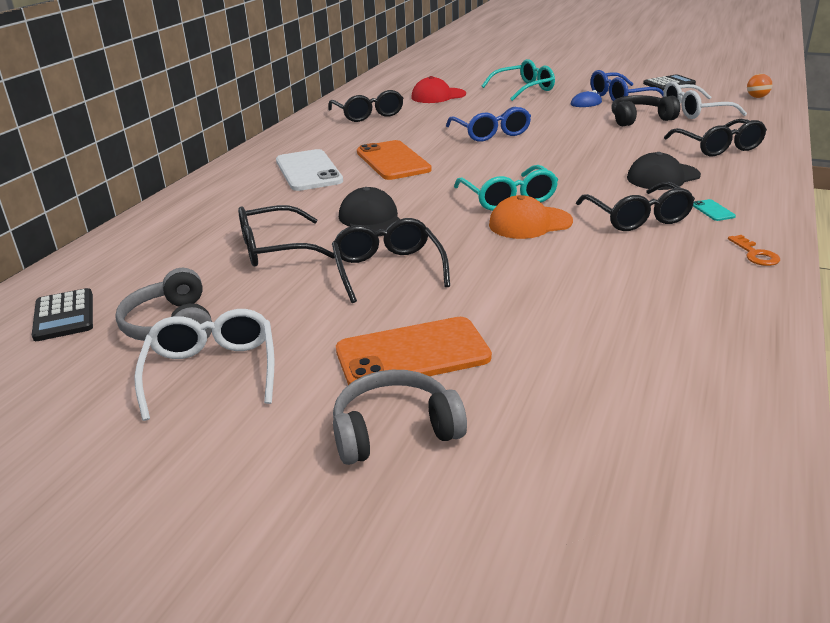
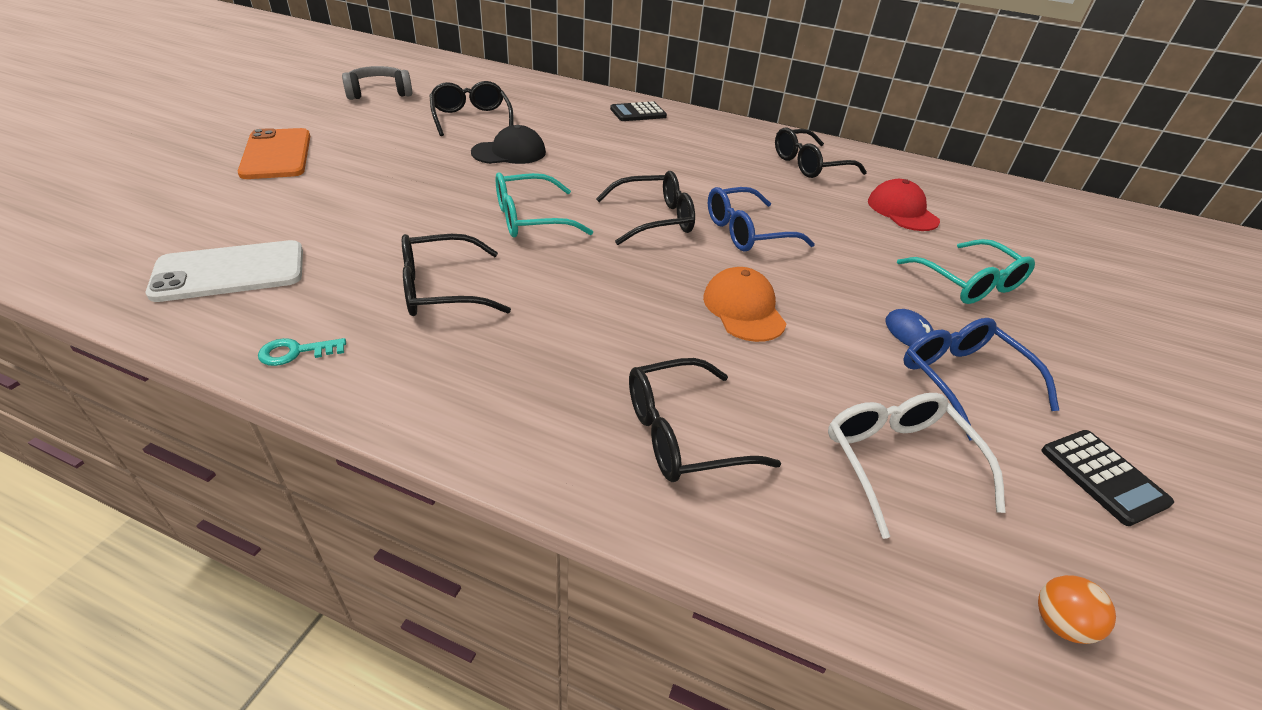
camera: 85 degrees right, 10 degrees up
black calculator [32,288,93,341] -> black calculator moved to [610,101,667,121]
white glasses [134,309,274,421] -> none
white phone [276,149,343,191] -> white phone moved to [146,240,303,302]
black glasses [332,218,450,303] -> black glasses moved to [596,171,695,245]
grey headphones [333,370,467,465] -> none
orange phone [357,140,432,180] -> none
orange cap [489,195,573,239] -> orange cap moved to [703,267,787,342]
black headphones [611,95,680,127] -> none
black cap [627,152,701,190] -> none
turquoise phone [693,199,736,221] -> none
orange key [728,235,780,266] -> turquoise key [258,338,346,366]

